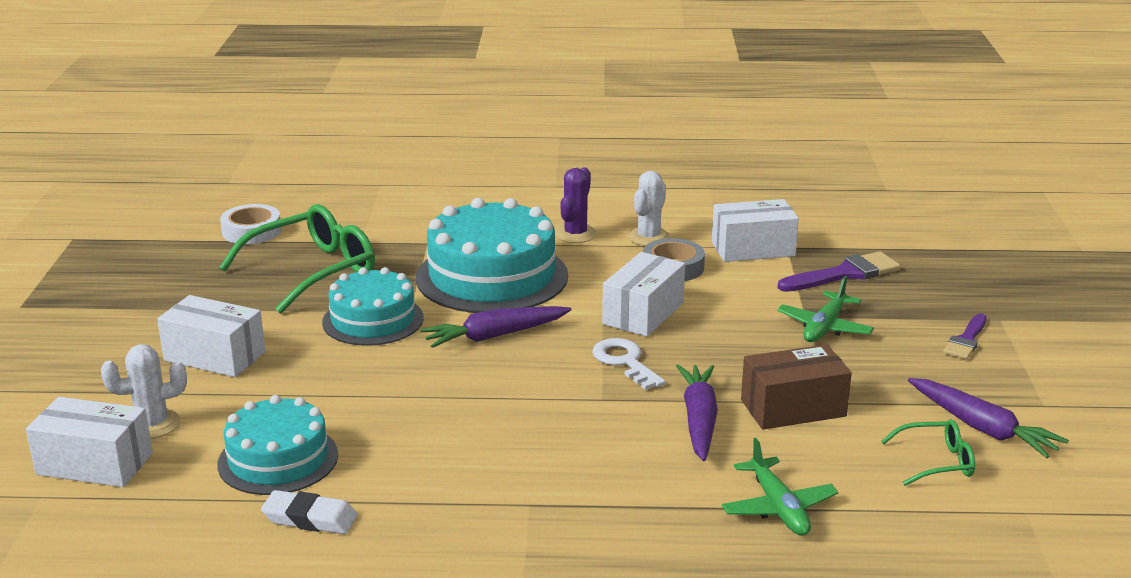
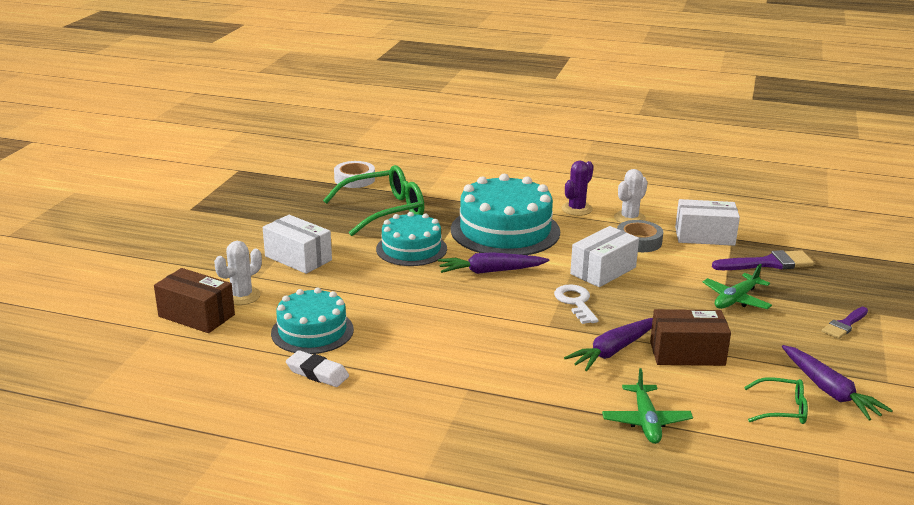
camera: 15 degrees right, 0 degrees up
white box [26,397,153,487] -> brown box [154,268,235,333]
white cactus [101,344,187,439] -> white cactus turned 45 degrees counterclockwise [214,241,262,305]
purple carrot [676,365,718,461] -> purple carrot turned 150 degrees counterclockwise [564,318,653,371]

